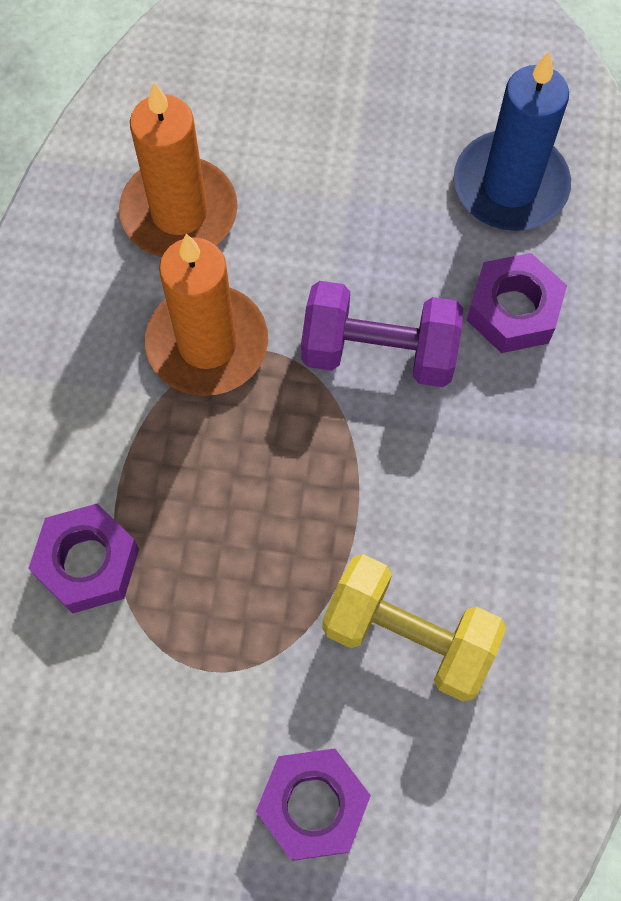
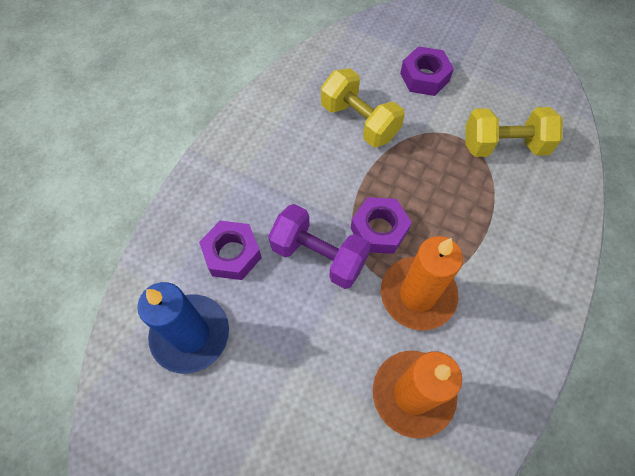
camera: 160 degrees left, 5 degrees down
purple nut [28,504,139,614] -> purple nut moved to [351,197,412,254]
none -> yellow dumbbell [466,107,563,157]

